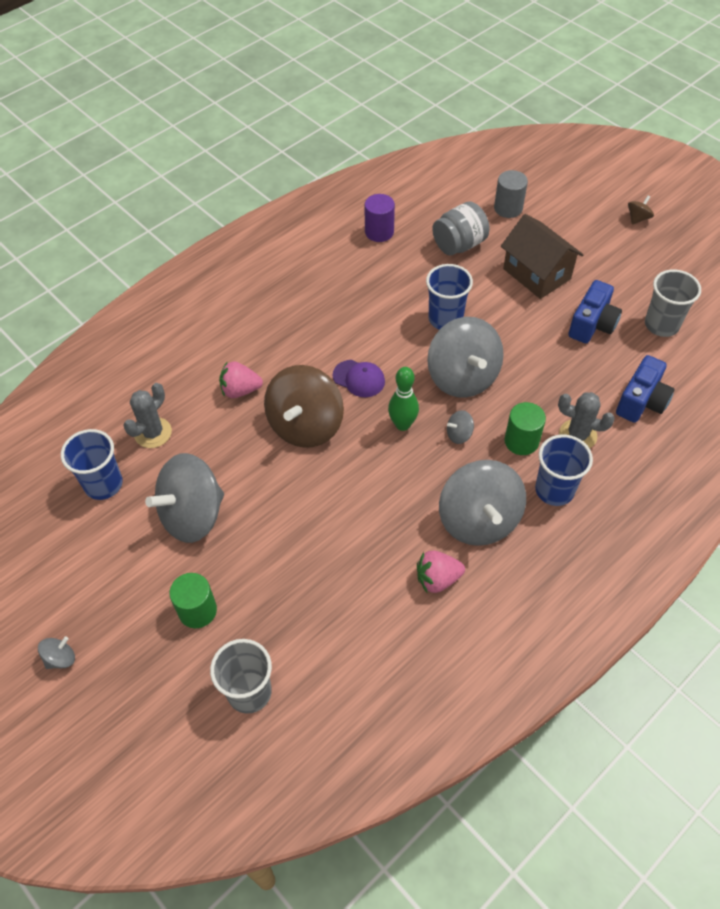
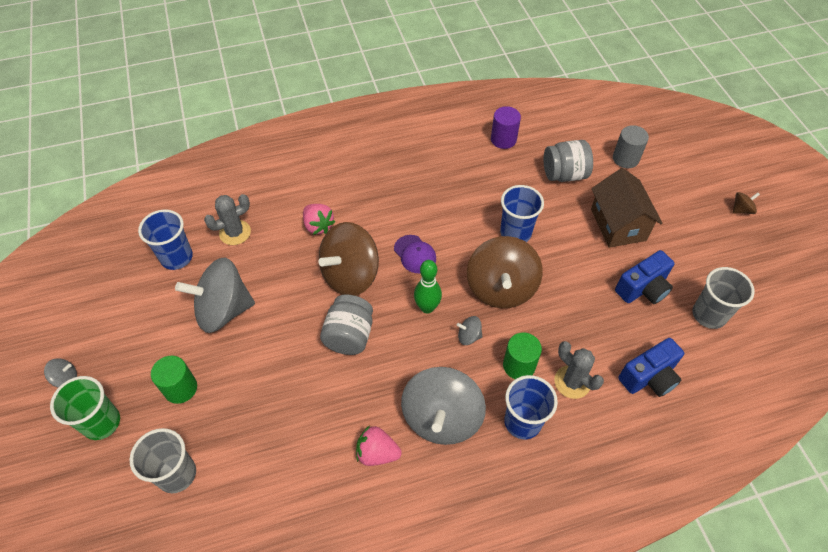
camera: 25 degrees right, 0 degrees up
pink strawberry [219,361,263,398] -> pink strawberry turned 150 degrees counterclockwise [303,204,335,235]
grey spinning top [427,317,504,398] -> brown spinning top [467,236,543,308]
none -> green cup [50,376,120,440]
none -> grey jar [320,295,373,355]

